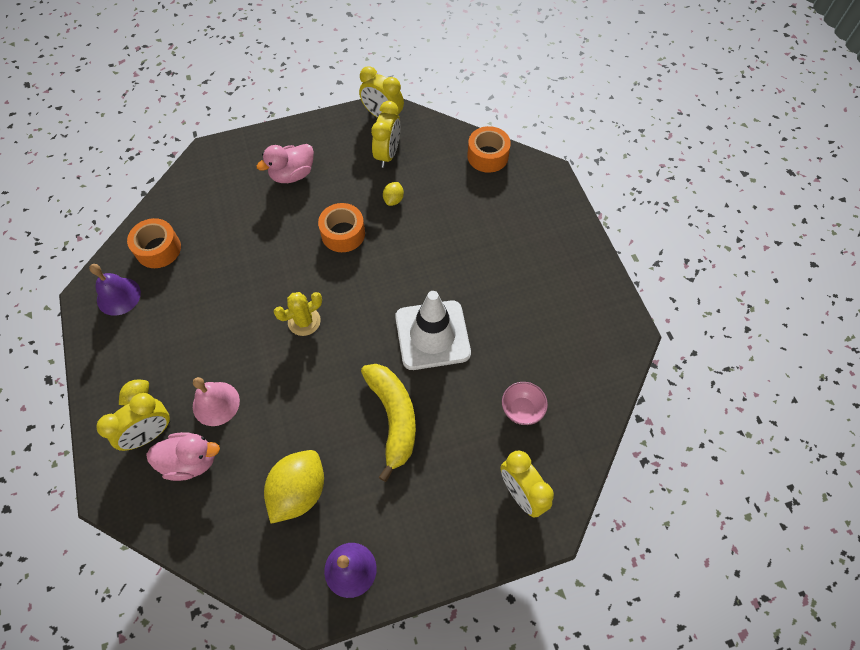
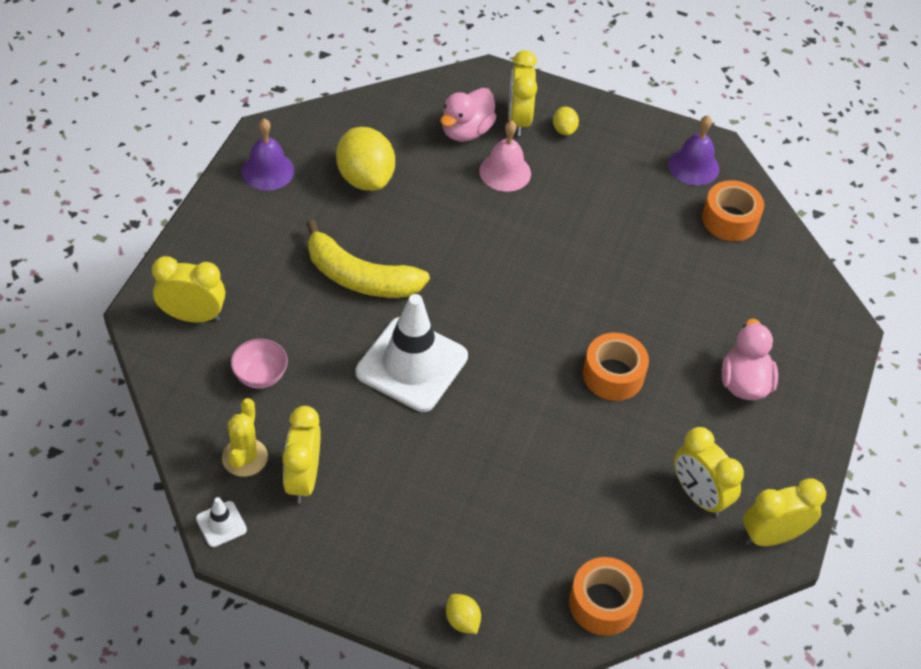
camera: 125 degrees right, 10 degrees down
yellow cactus [274,292,322,336] -> yellow cactus moved to [222,398,268,477]
yellow lemon [383,182,404,206] -> yellow lemon moved to [446,594,481,634]
none -> white traffic cone [196,497,247,547]
none -> yellow clock [282,406,321,504]

